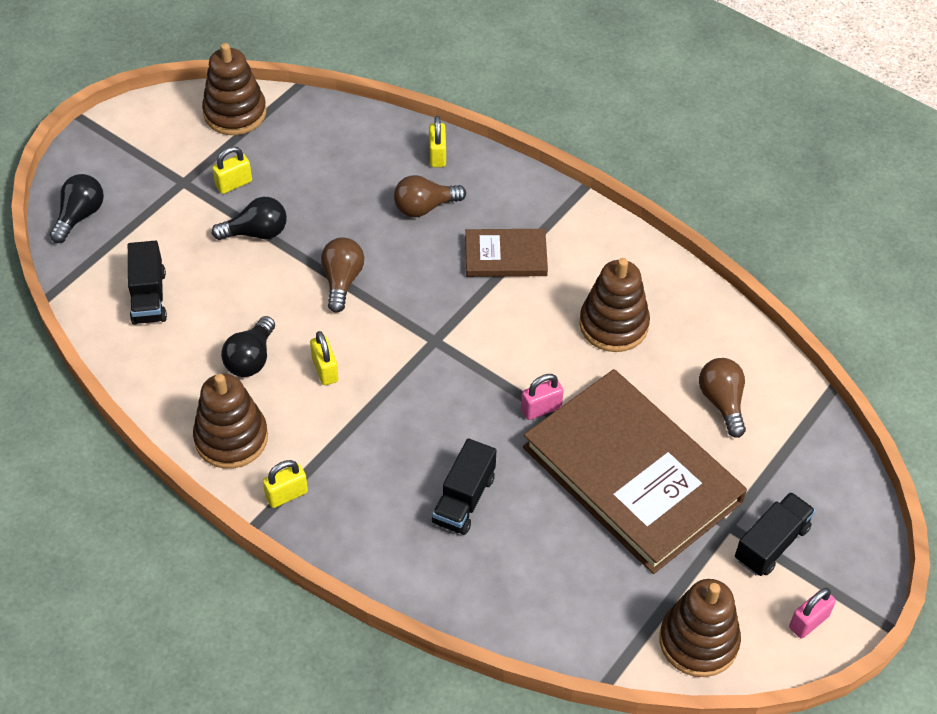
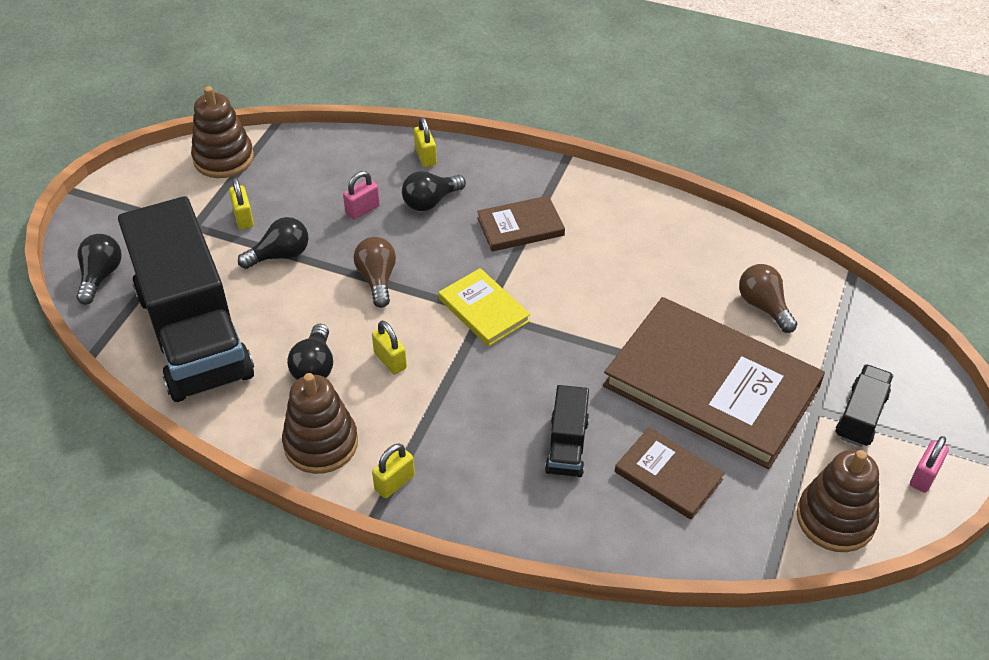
camera: 15 degrees left, 5 degrees down
black truck [128,241,167,325] -> black truck [118,196,254,402], size x2.39
yellow padlock [212,147,252,194] -> yellow padlock turned 60 degrees counterclockwise [229,178,254,230]
brown light bulb [394,175,466,217] -> black light bulb [402,171,466,211]
pink padlock [521,374,564,420] -> pink padlock moved to [343,171,380,220]
brown stacking toy [579,258,650,352] -> none
none -> yellow book [438,268,531,347]
none -> brown book [615,427,725,520]

